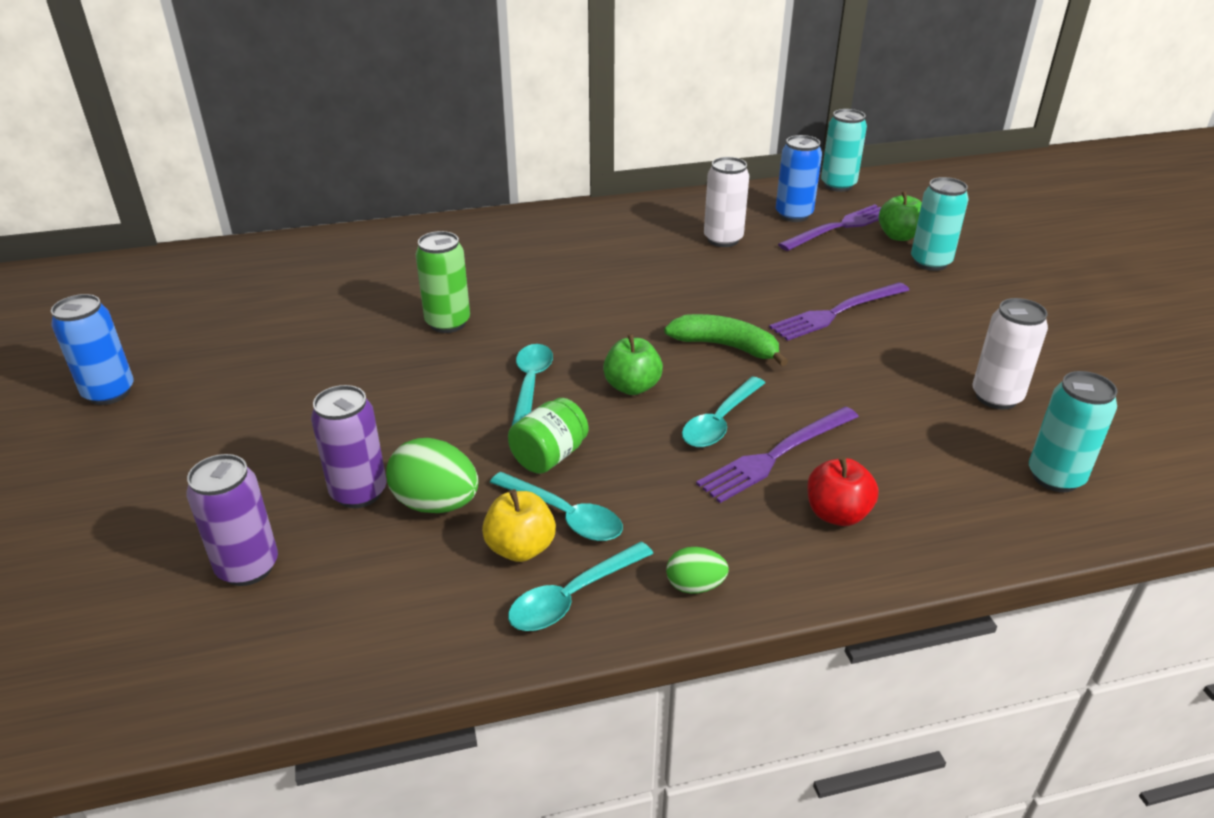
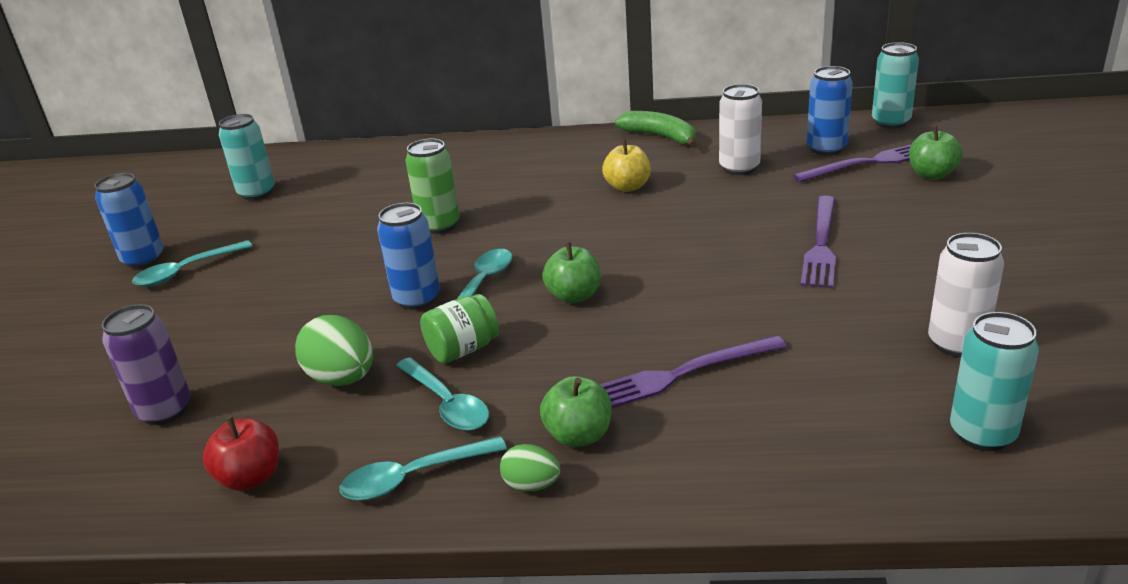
camera: 20 degrees right, 5 degrees down
purple can [311,385,387,508] -> none
yellow apple [482,489,556,562] -> yellow apple moved to [602,140,651,192]
green banana [664,314,788,366] -> green banana moved to [615,111,696,148]
turquoise spoon [682,377,765,447] -> turquoise spoon moved to [132,240,253,286]
purple fork [769,282,909,341] -> purple fork turned 60 degrees counterclockwise [801,196,836,288]
red apple [807,456,879,526] -> red apple moved to [203,416,279,491]
turquoise can [911,177,968,271] -> turquoise can moved to [219,114,275,200]
none -> blue can [377,203,440,310]
none -> green apple [540,376,612,447]

